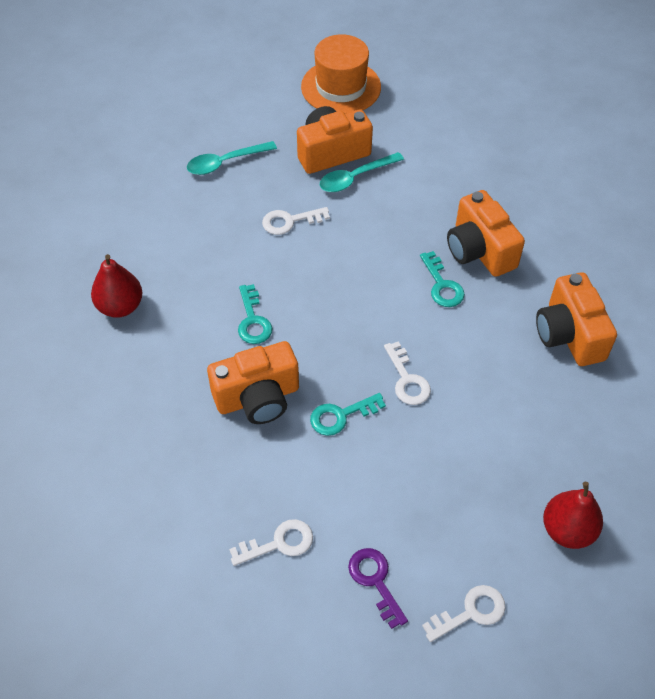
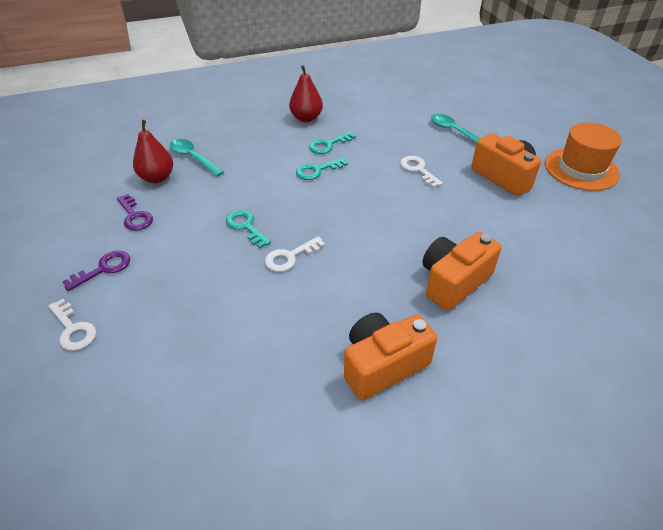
camera: 75 degrees right, 10 degrees down
orange camera [207,341,299,424] -> none
white key [229,519,313,566] -> purple key [117,194,153,231]
turquoise spoon [320,152,404,192] -> turquoise spoon moved to [170,139,224,177]
turquoise key [420,251,465,307] -> turquoise key moved to [309,131,356,154]
red pear [543,482,603,549] -> red pear moved to [133,120,173,183]

